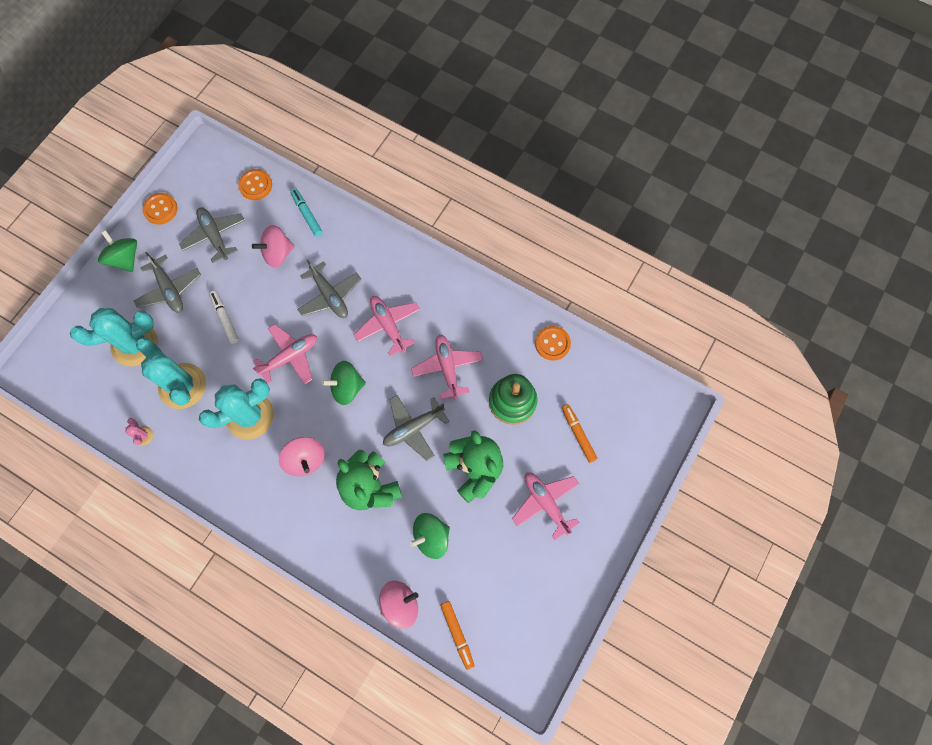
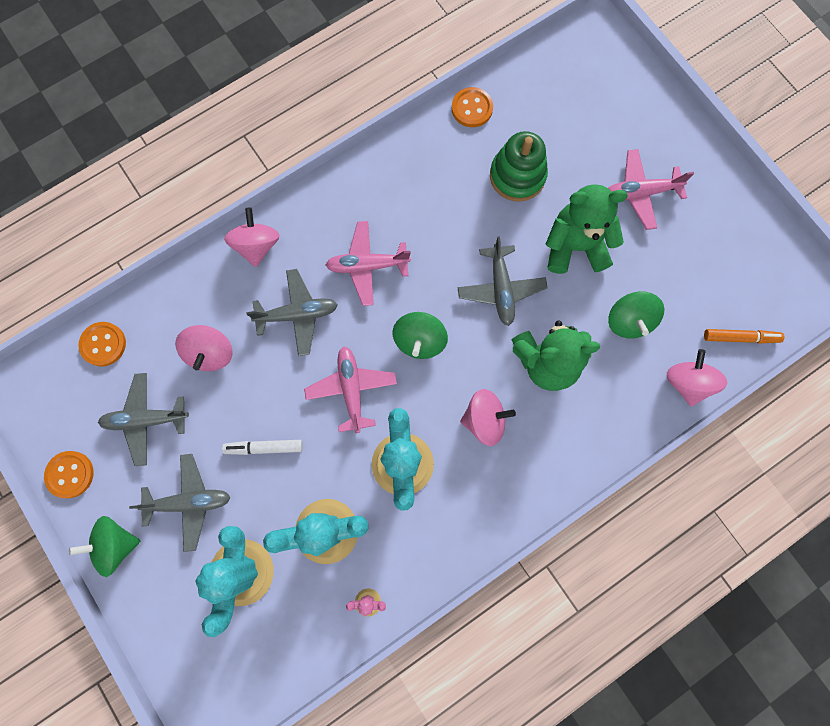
camera: 65 degrees left, 5 degrees up
turquoise marker [290,188,323,237] -> none
pink plane [411,334,483,399] -> none
orange marker [562,404,597,463] -> none
none -> pink spinning top [224,207,280,267]

